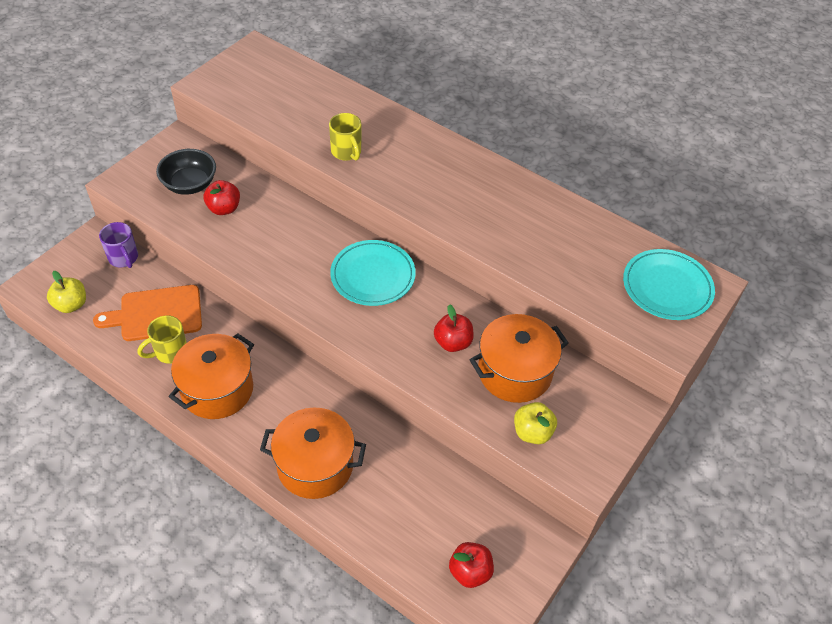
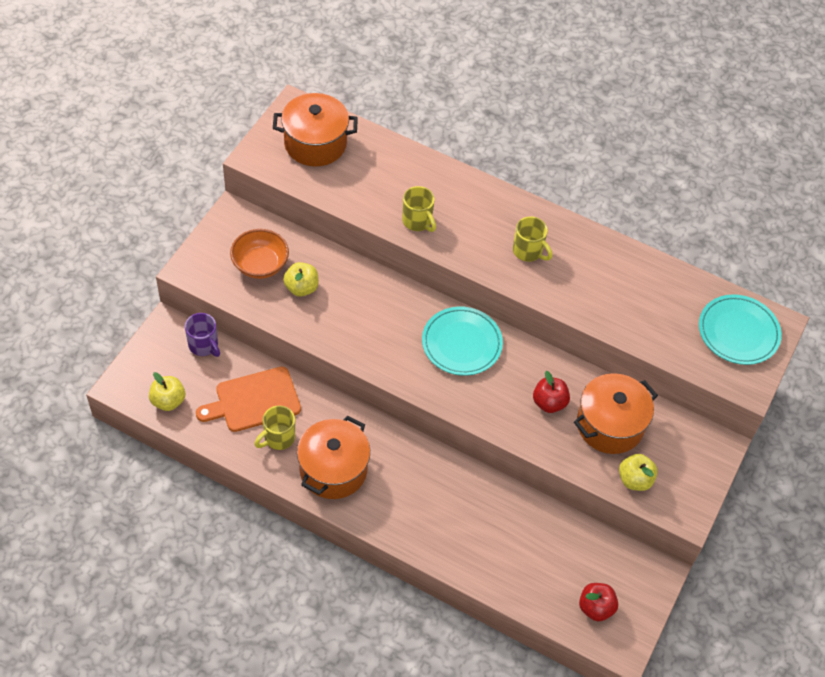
camera: 10 degrees left, 5 degrees up
black bowl [156,149,216,195] -> orange bowl [230,229,289,279]
red apple [204,180,240,215] -> yellow apple [283,262,319,297]
orange pot [260,407,366,499] -> orange pot moved to [273,93,358,166]
none -> yellow mug [513,216,553,262]

